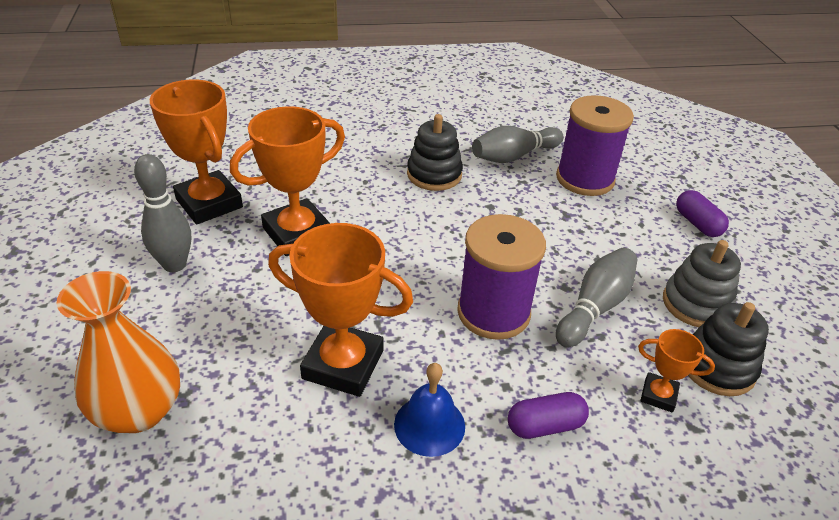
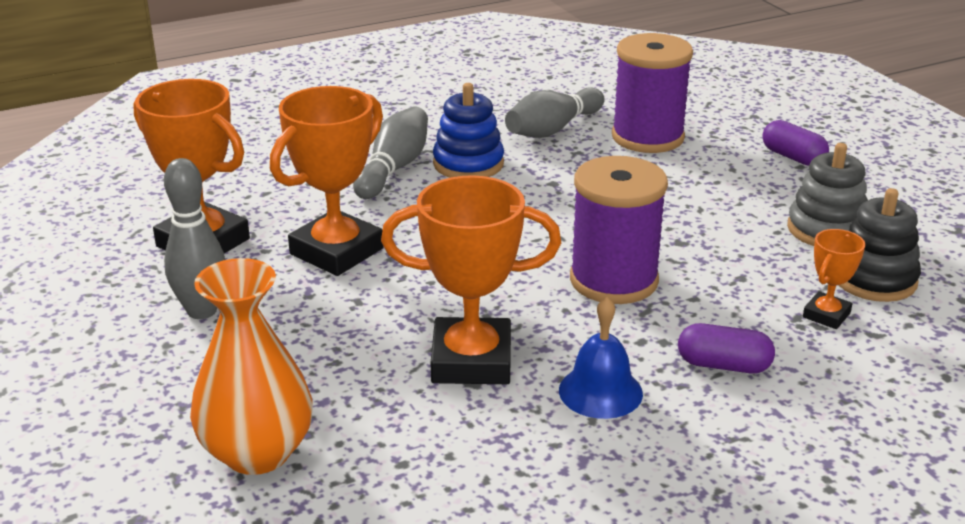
camera: 15 degrees left, 10 degrees down
black stacking toy [407,114,463,191] -> blue stacking toy [433,83,504,178]
purple capsule [508,392,589,439] -> purple capsule turned 45 degrees clockwise [678,323,775,373]
grey bowling pin [556,248,637,347] -> grey bowling pin moved to [353,106,428,199]
orange trophy [638,329,715,413] -> orange trophy turned 60 degrees counterclockwise [803,229,865,329]

